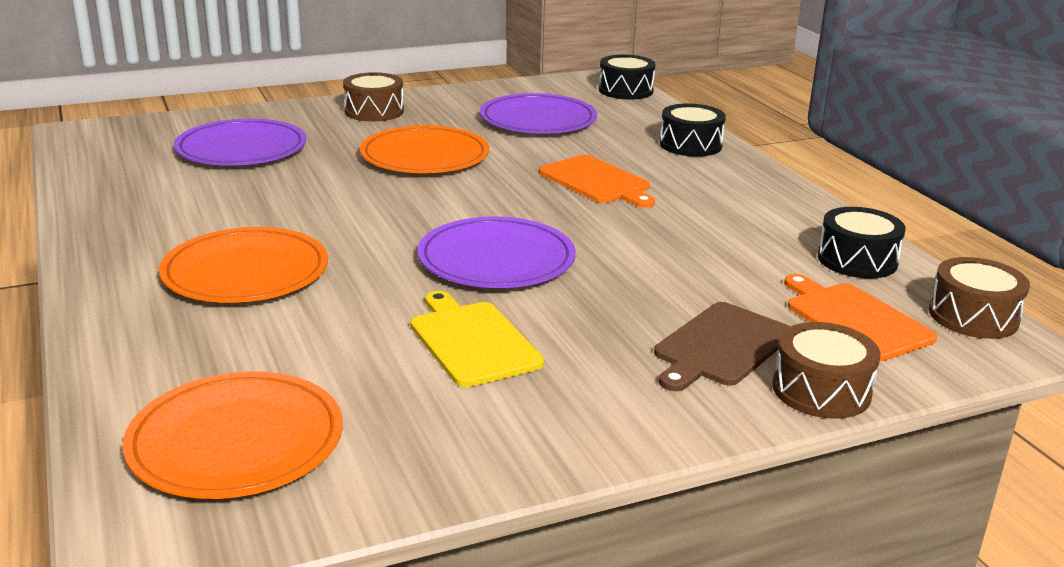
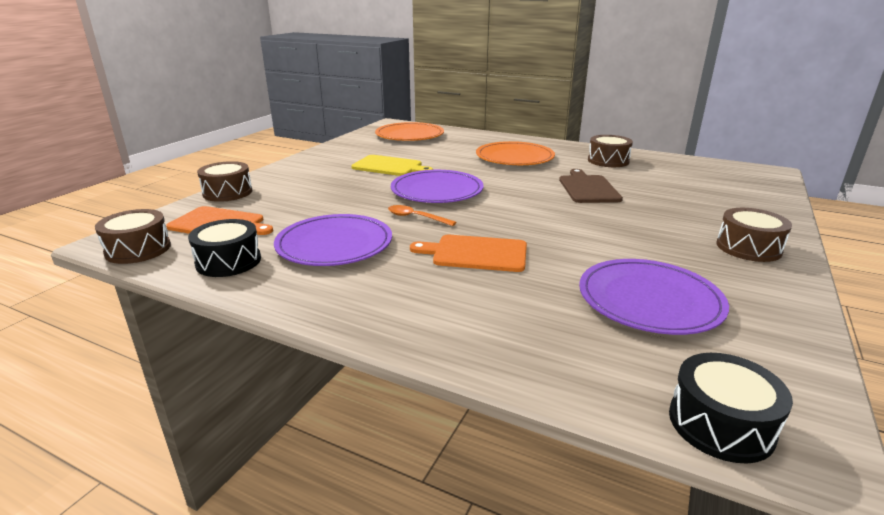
camera: 140 degrees right, 0 degrees up
purple plate [174,119,306,166] -> purple plate moved to [274,214,392,266]
orange plate [360,125,489,173] -> none
brown cutting board [654,302,791,391] -> brown cutting board moved to [559,169,623,203]
black drum [660,104,726,157] -> none
none -> orange spoon [388,205,456,226]
none -> brown drum [588,135,633,167]

